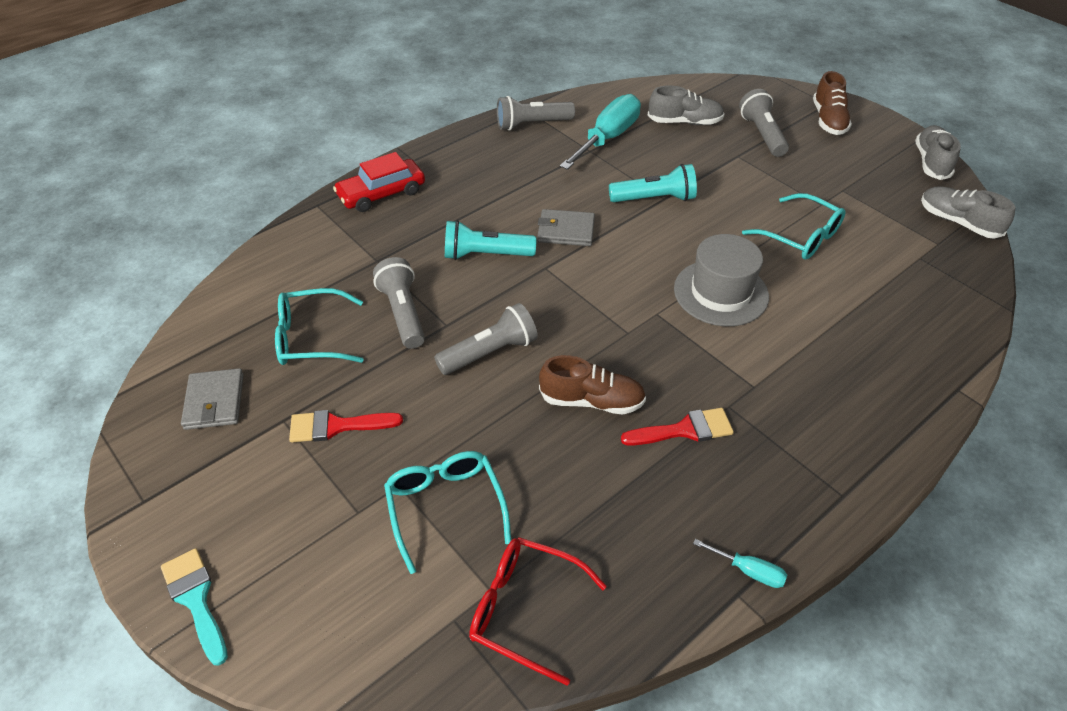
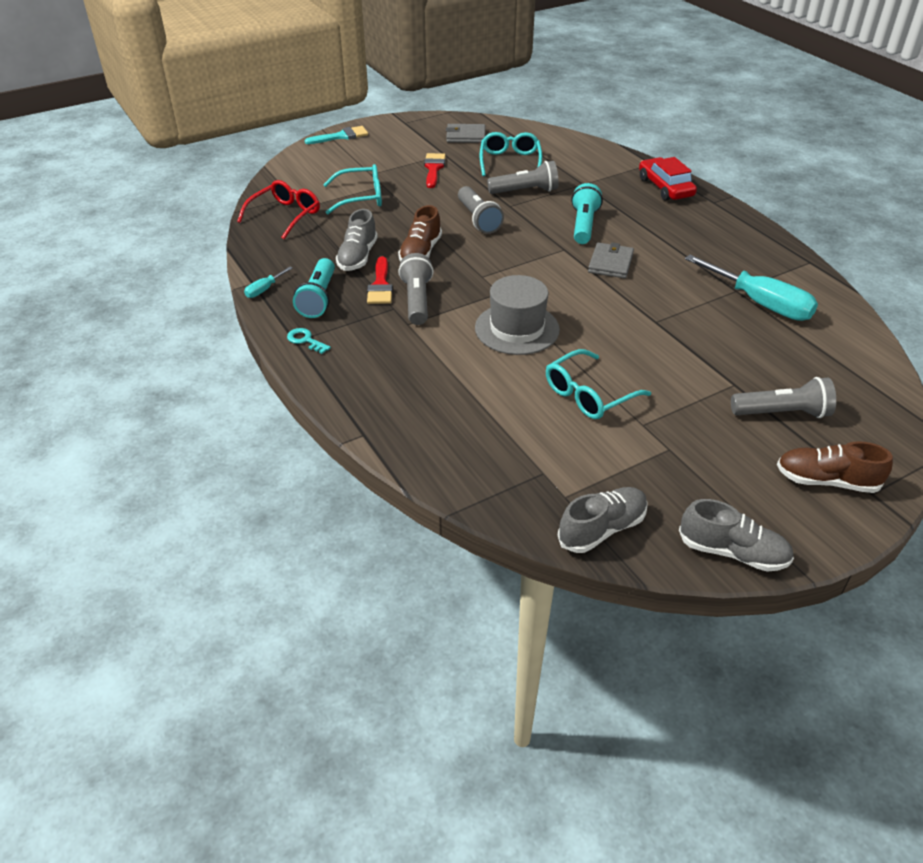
camera: 100 degrees right, 5 degrees down
grey flashlight [497,96,575,131] -> grey flashlight moved to [398,253,433,325]
turquoise flashlight [609,164,697,202] -> turquoise flashlight moved to [293,258,335,318]
grey shoe [648,85,725,125] -> grey shoe moved to [336,209,378,271]
none -> turquoise key [287,328,331,354]

